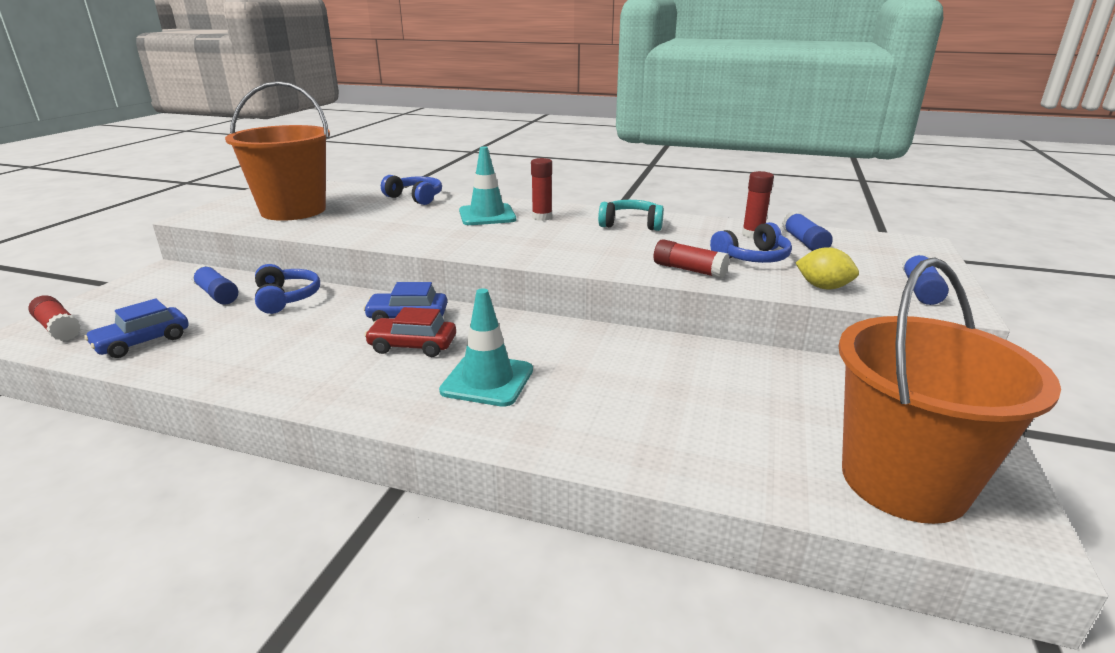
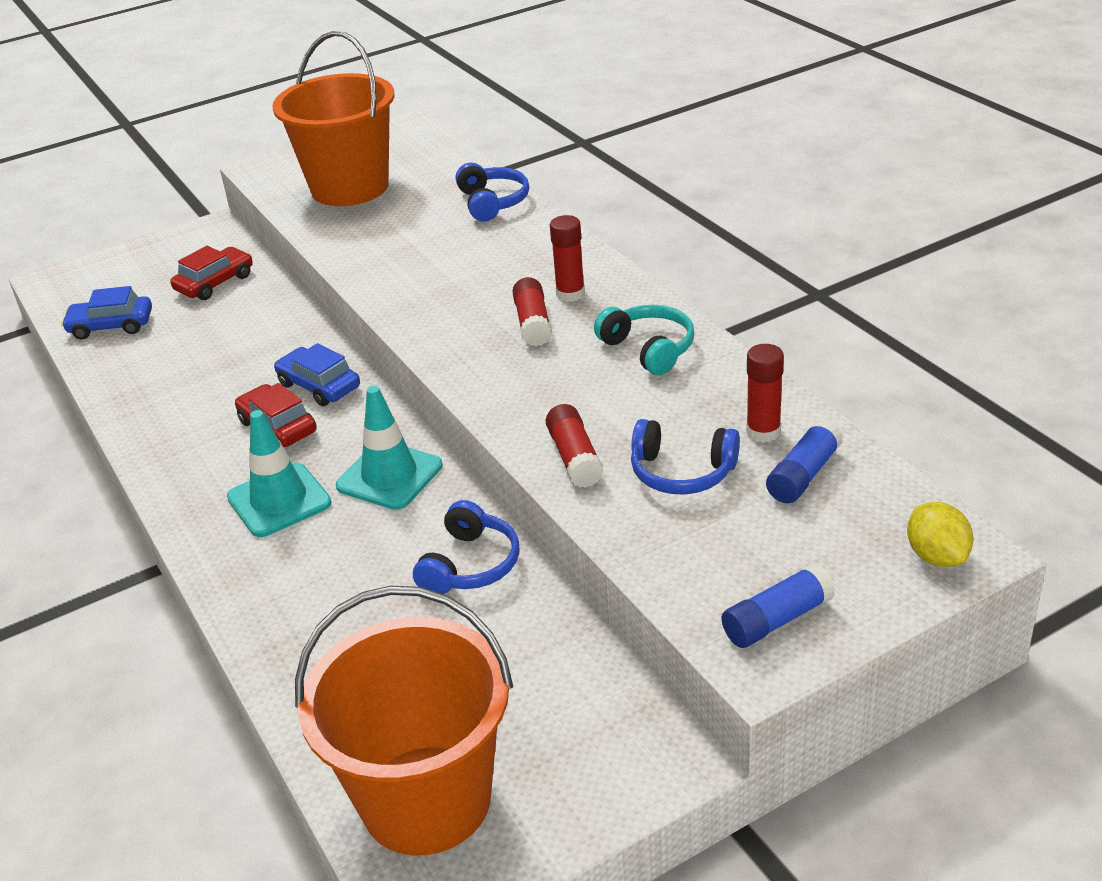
camera: 45 degrees right, 10 degrees up
red glue stick [28,295,81,341] -> red glue stick moved to [512,277,552,347]
blue glue stick [191,264,238,305] -> red car [170,246,253,300]
blue headphones [255,264,320,314] -> blue headphones moved to [413,500,519,594]
turquoise traffic cone [459,146,516,225] -> turquoise traffic cone moved to [336,386,443,510]
yellow lemon [795,247,859,289] -> yellow lemon moved to [907,502,973,567]

